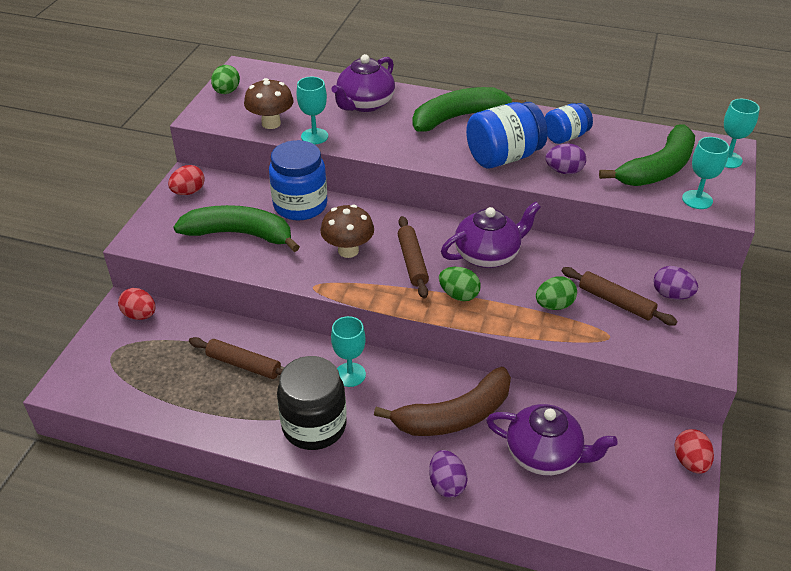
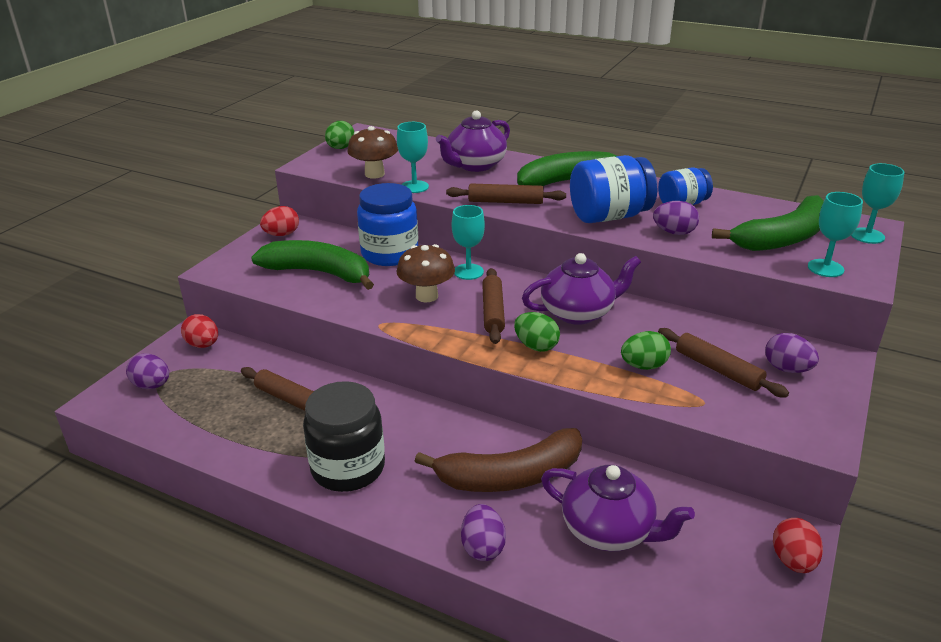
camera: 10 degrees right, 10 degrees down
turquoise goblet [331,316,366,387] -> turquoise goblet moved to [452,205,485,280]
none -> purple egg [126,353,169,389]
none -> brown rolling pin [446,183,566,204]

